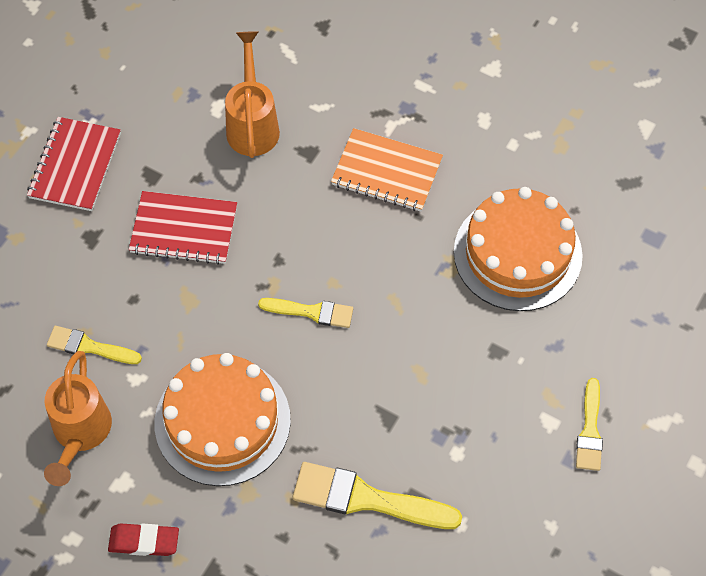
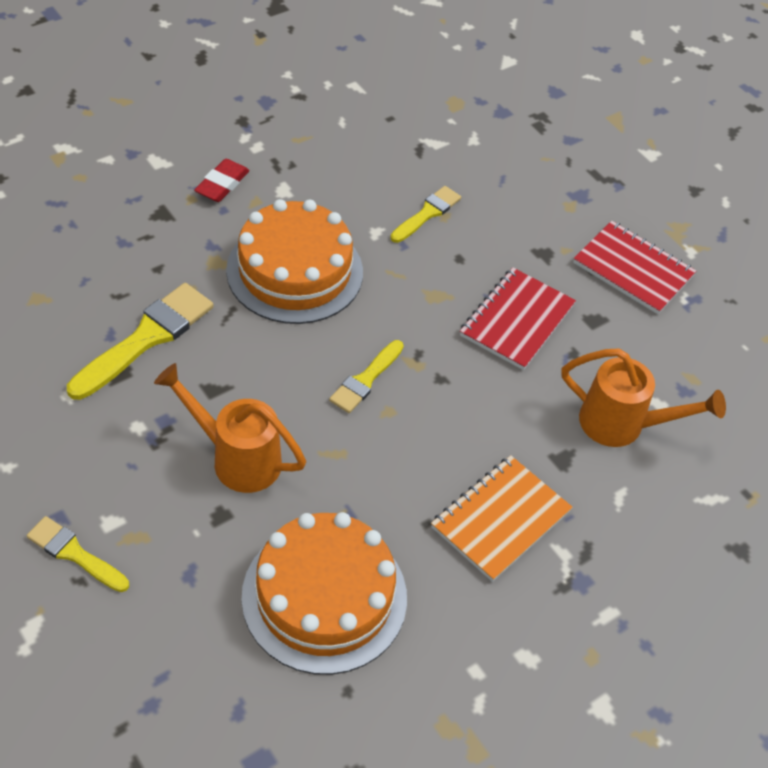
camera: 110 degrees right, 10 degrees down
orange watering can [44,351,112,486] -> orange watering can moved to [154,363,306,493]

